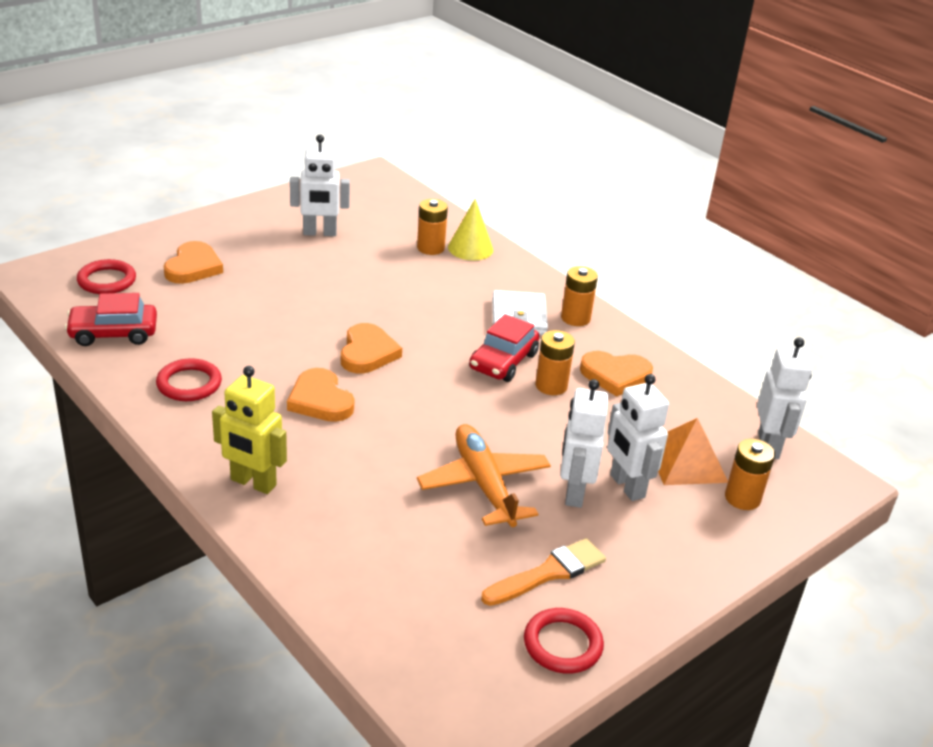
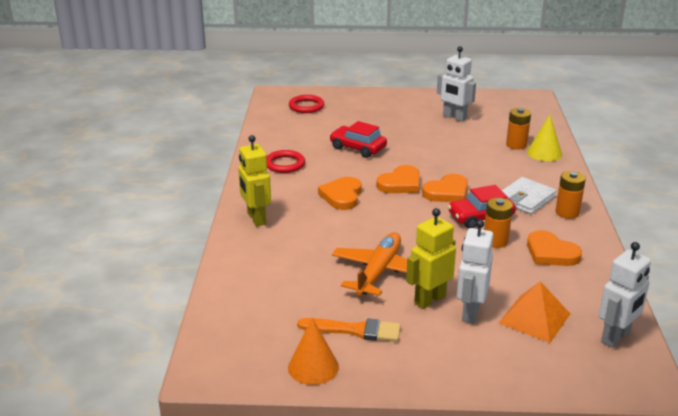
camera: 45 degrees right, 5 degrees down
red car [65,293,157,346] -> red car moved to [330,121,387,158]
orange heart [164,241,223,284] -> orange heart moved to [422,174,468,202]
red ring [524,608,604,674] -> orange cone [288,318,339,385]
white robot [560,379,608,508] -> yellow robot [406,208,456,309]
orange battery [725,439,775,510] -> none

